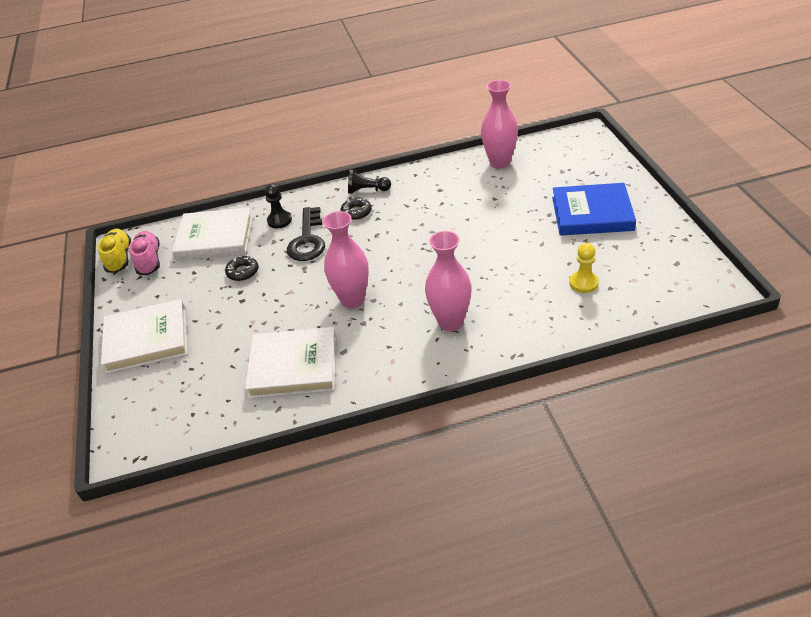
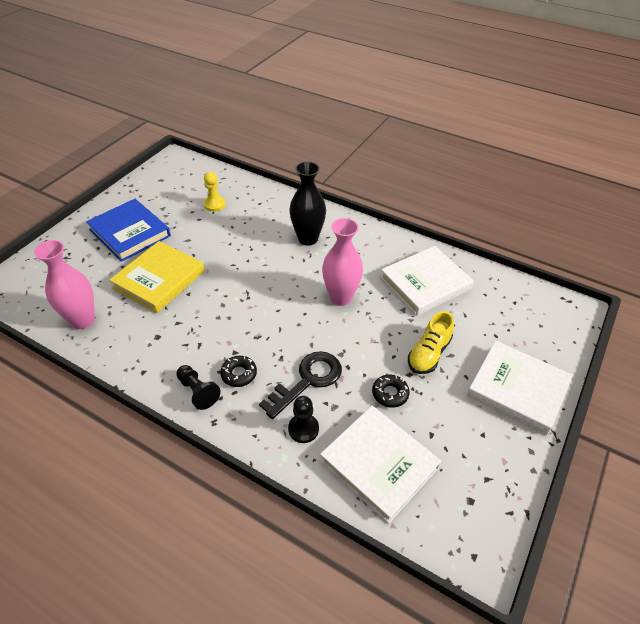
camera: 140 degrees left, 5 degrees up
yellow shoe [98,229,131,273] -> yellow shoe moved to [408,311,454,374]
pink shoe [129,231,160,275] -> none
white book [245,327,336,399] -> white book turned 75 degrees counterclockwise [380,246,474,316]
pink vase [425,231,472,331] -> black vase [289,161,326,246]
none -> yellow book [110,241,205,313]

